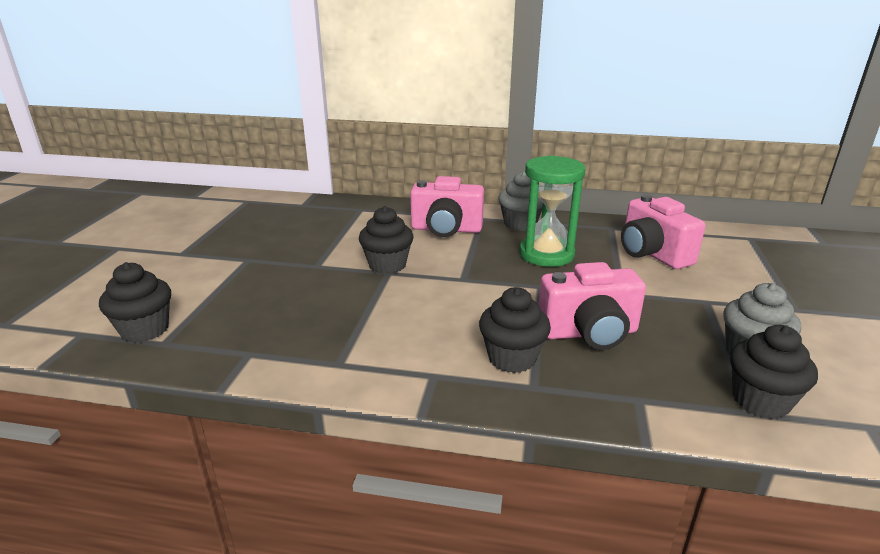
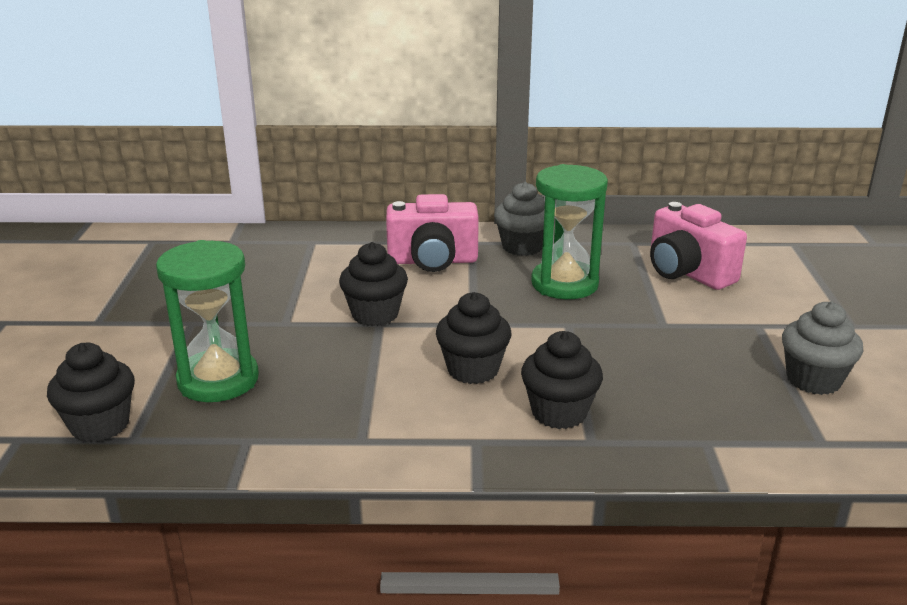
camera: 10 degrees left, 0 degrees up
pink camera [539,262,646,350] -> none
black cupcake [730,325,818,419] -> black cupcake moved to [436,292,512,384]
none -> green hourglass [156,240,259,402]

